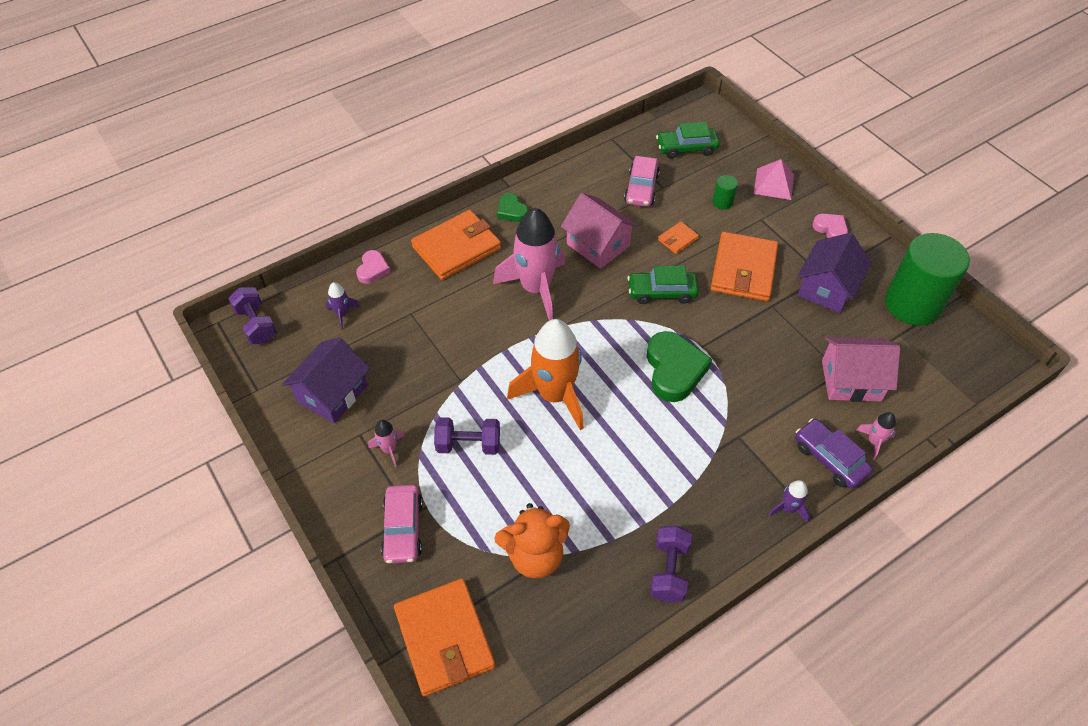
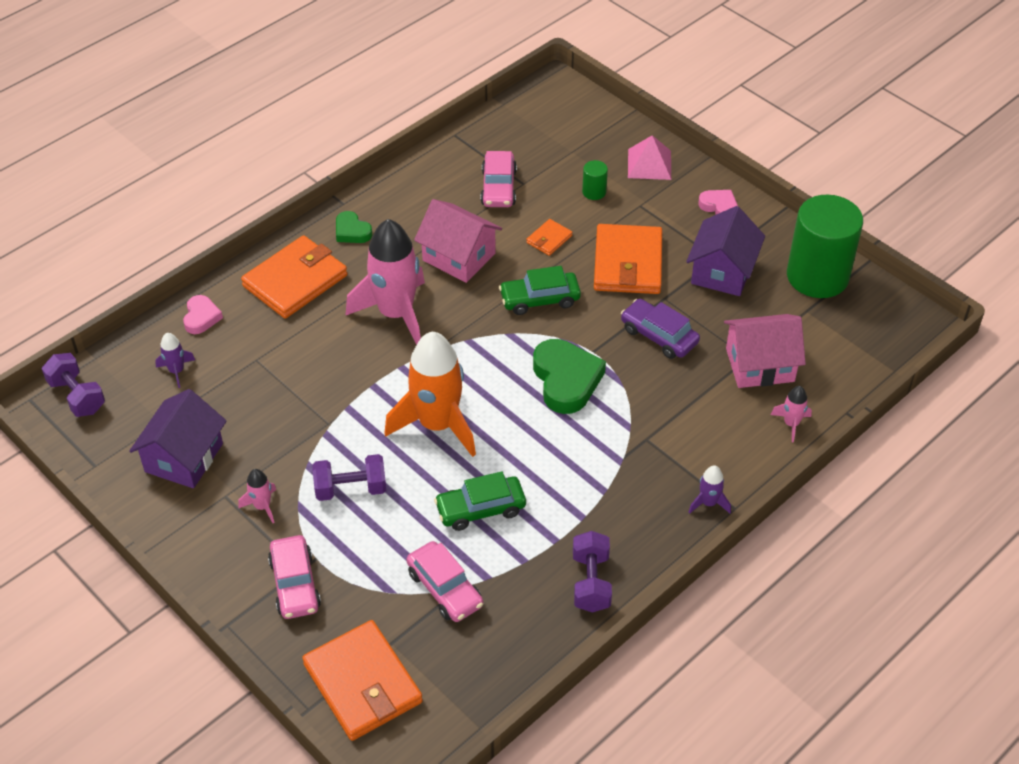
camera: 10 degrees left, 5 degrees down
orange teddy bear [494,503,570,578] -> pink car [406,541,483,622]
green car [656,122,720,159] -> green car moved to [434,471,526,531]
purple car [795,418,873,489] -> purple car moved to [621,299,700,359]

